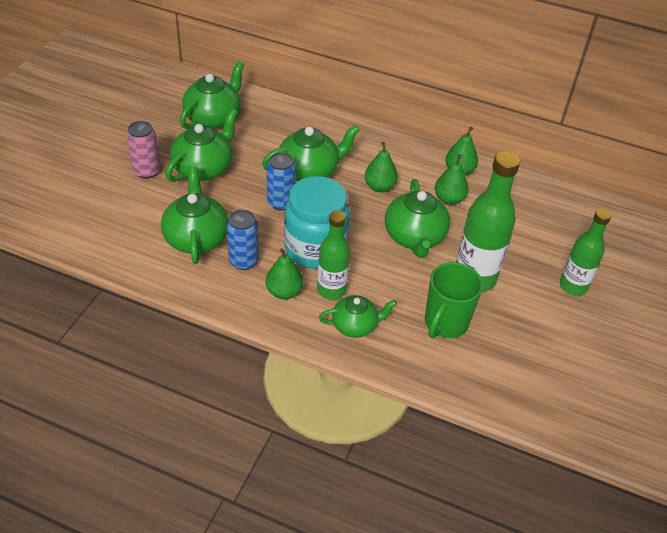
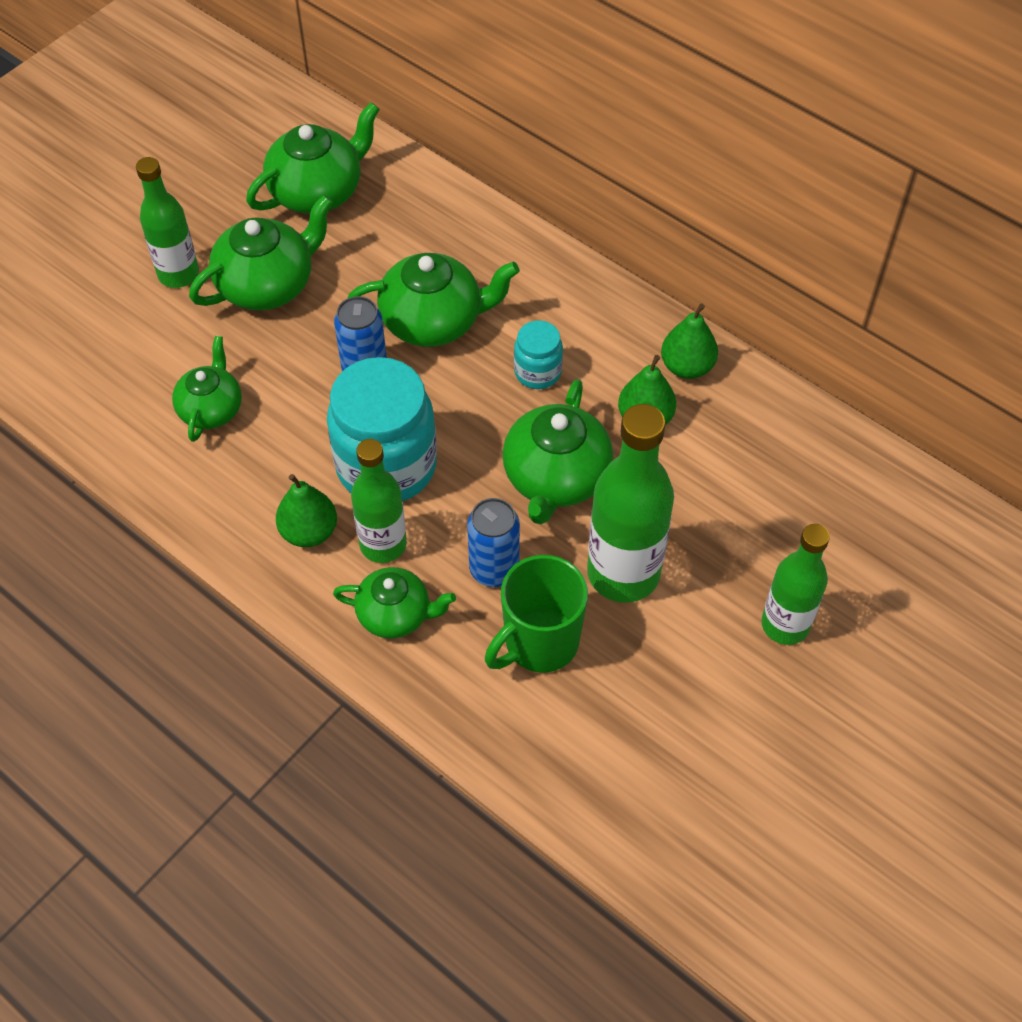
camera: 20 degrees right, 10 degrees up
pink can [127,121,160,179] -> green bottle [136,157,199,288]
green teapot [161,166,228,264] -> green teapot [172,336,242,442], size x0.64
blue can [227,210,259,270] -> blue can moved to [467,498,520,587]
green pear [365,142,398,192] -> turquoise jar [514,320,563,389]

